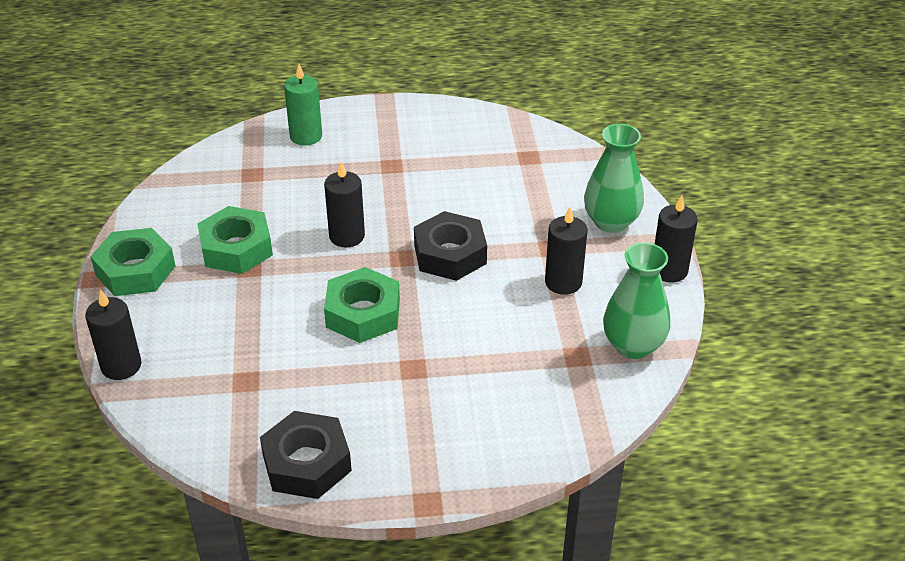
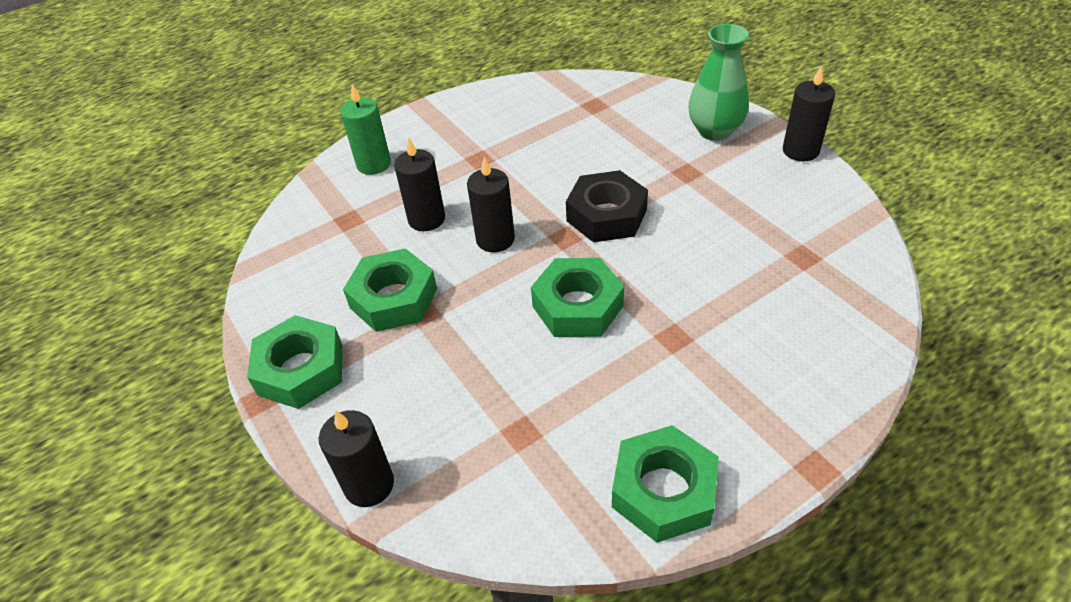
camera: 25 degrees left, 5 degrees up
black nut [260,411,352,499] -> green nut [612,425,719,543]
black candle [545,207,588,295] -> black candle moved to [394,137,445,231]
green vase [603,242,670,359] -> none

